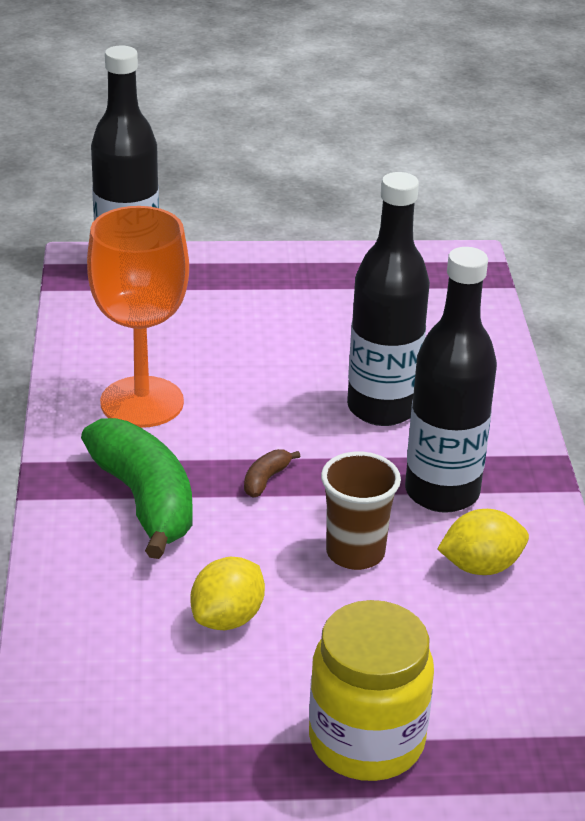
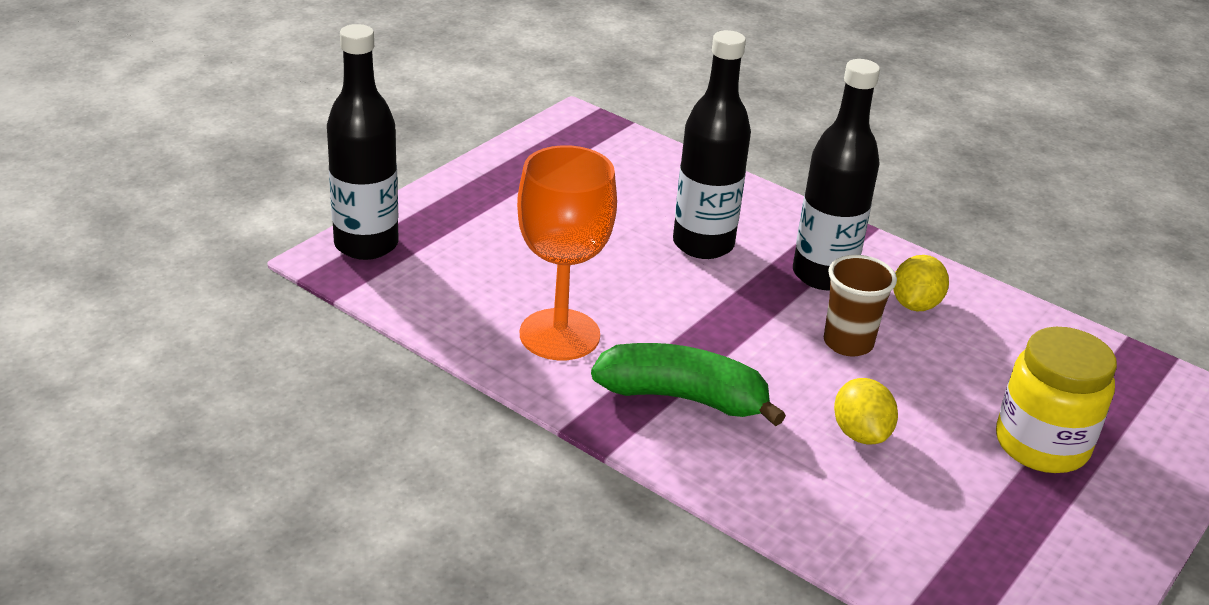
camera: 50 degrees left, 0 degrees up
brown banana [244,449,300,497] -> none

